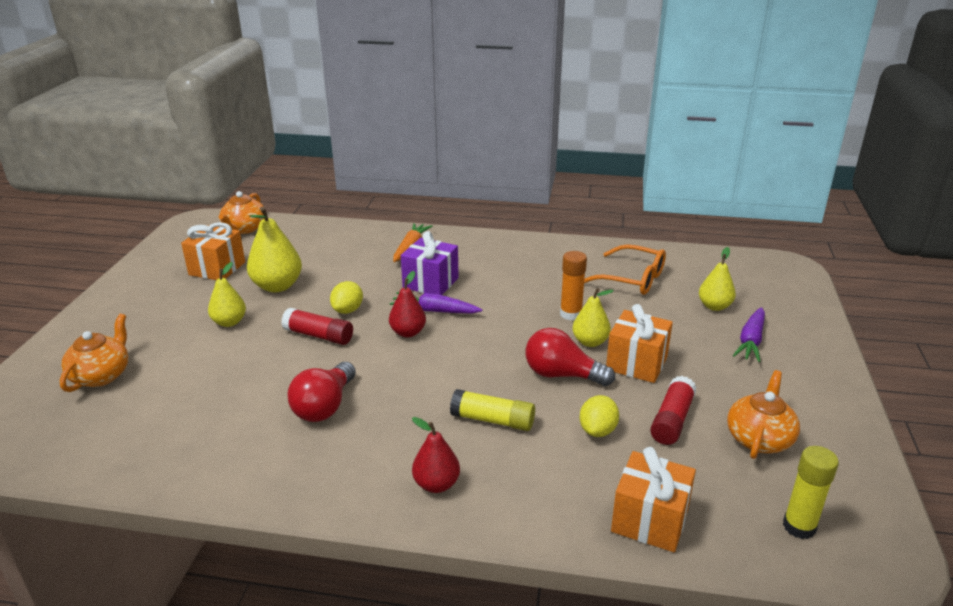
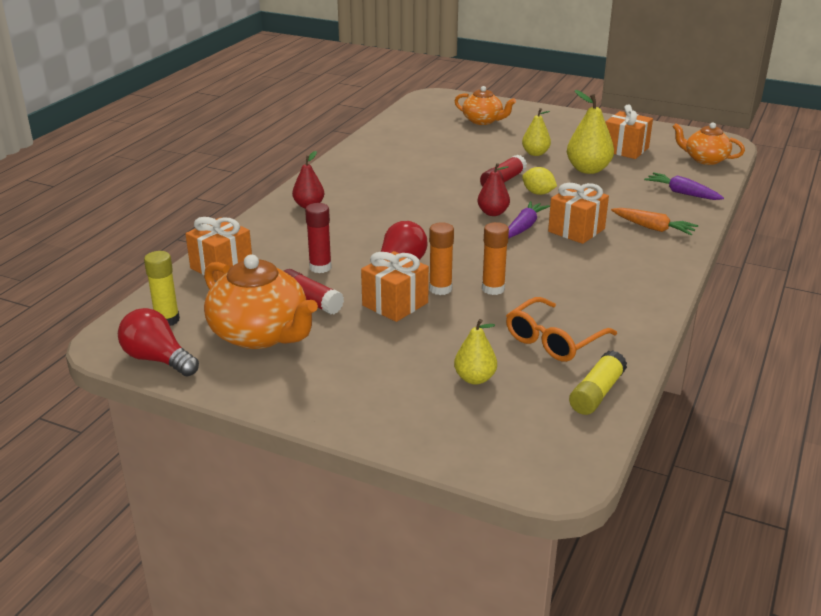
camera: 105 degrees right, 0 degrees up
red light bulb [287,362,356,422] -> red light bulb moved to [118,308,199,376]
purple gift [401,231,459,295] -> orange gift [548,183,609,244]
yellow glue stick [450,389,535,431] -> yellow glue stick moved to [569,350,627,415]
yellow pear [572,288,614,347] -> orange glue stick [429,222,454,295]
yellow lemon [580,395,619,437] -> red glue stick [305,203,332,273]
orange teapot [727,370,800,459] -> orange teapot [204,254,318,349], size x1.64
purple carrot [733,307,765,362] -> purple carrot moved to [644,172,724,200]

